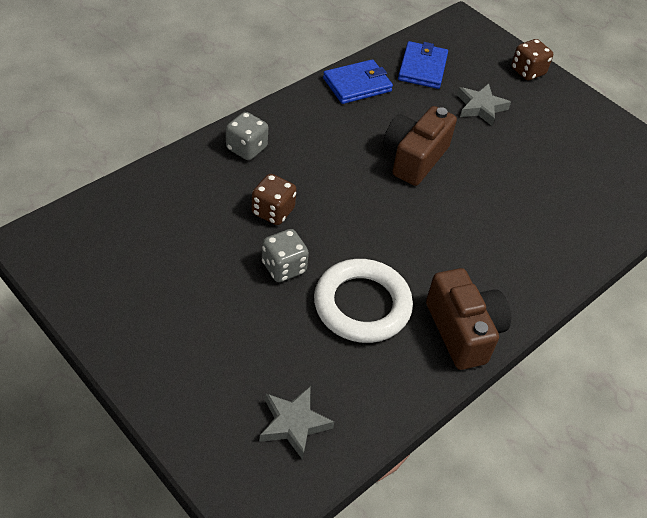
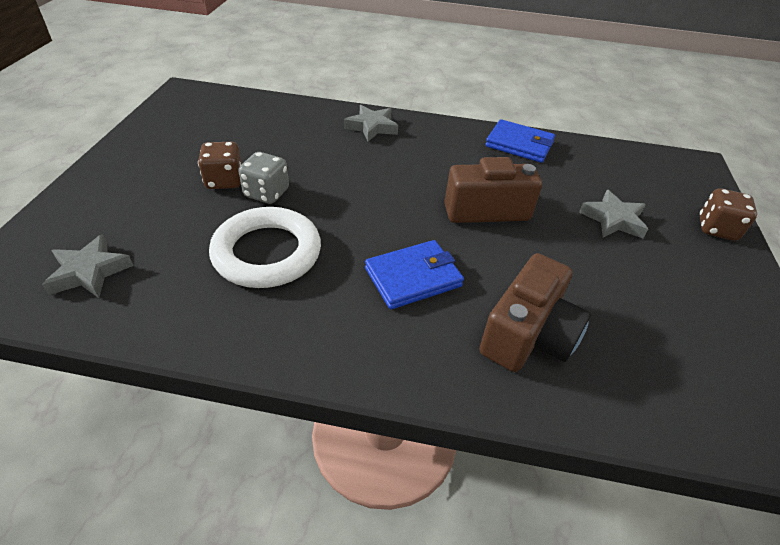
camera: 55 degrees right, 5 degrees down
grey dice [226,112,268,160] -> grey star [344,105,398,142]
brown dice [252,174,297,225] -> brown dice moved to [198,142,242,189]
blue wallet [398,41,448,89] -> blue wallet moved to [365,240,464,309]
brown camera [426,268,511,370] -> brown camera moved to [479,253,591,372]

